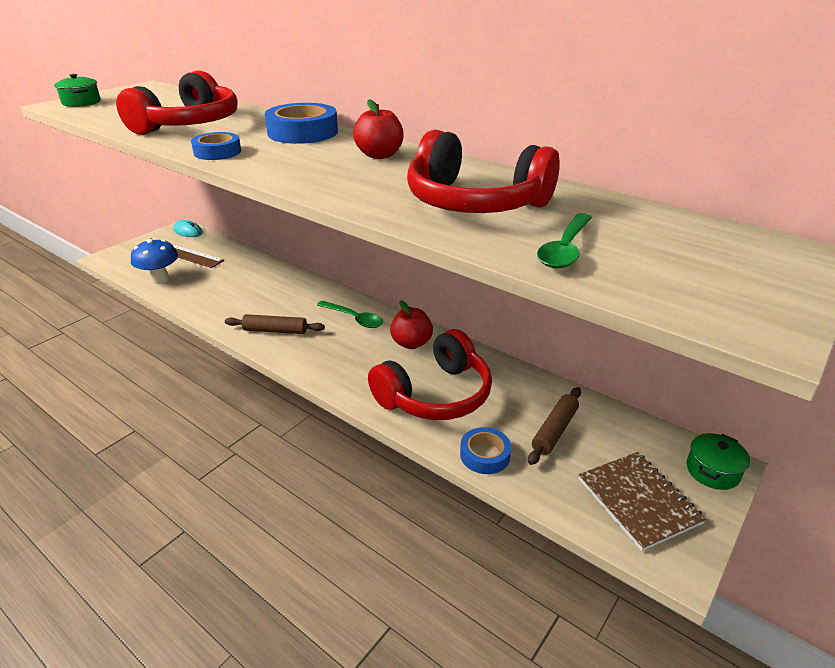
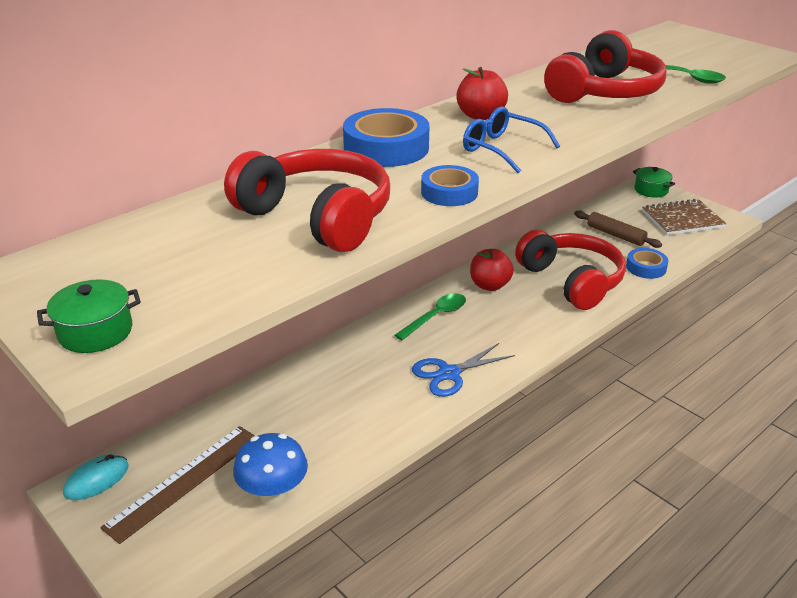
camera: 80 degrees left, 0 degrees up
brown rolling pin [225,314,325,334] -> blue scissors [412,343,515,397]
none -> blue glasses [463,107,560,173]

